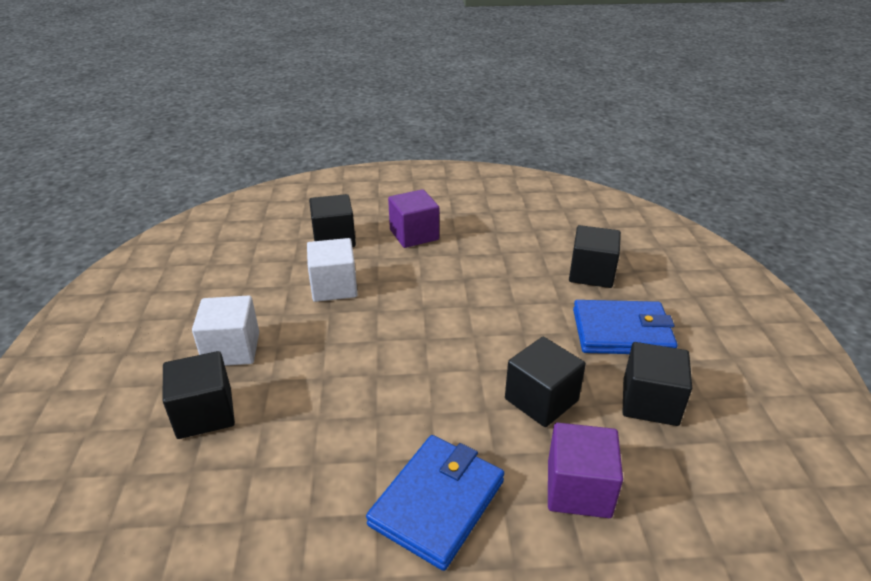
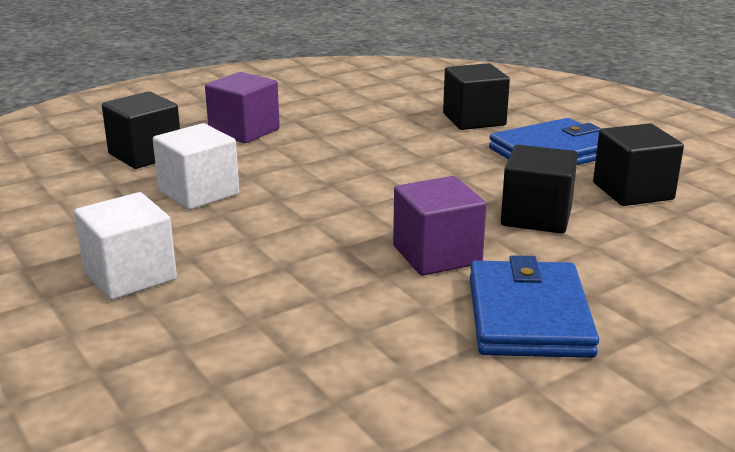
camera: 30 degrees left, 10 degrees down
black cube [163,351,235,439] -> none
purple cube [548,423,623,518] -> purple cube moved to [393,176,487,276]

